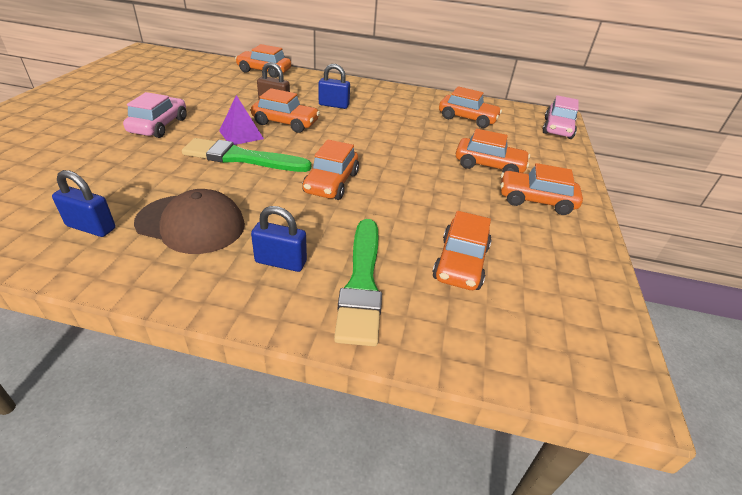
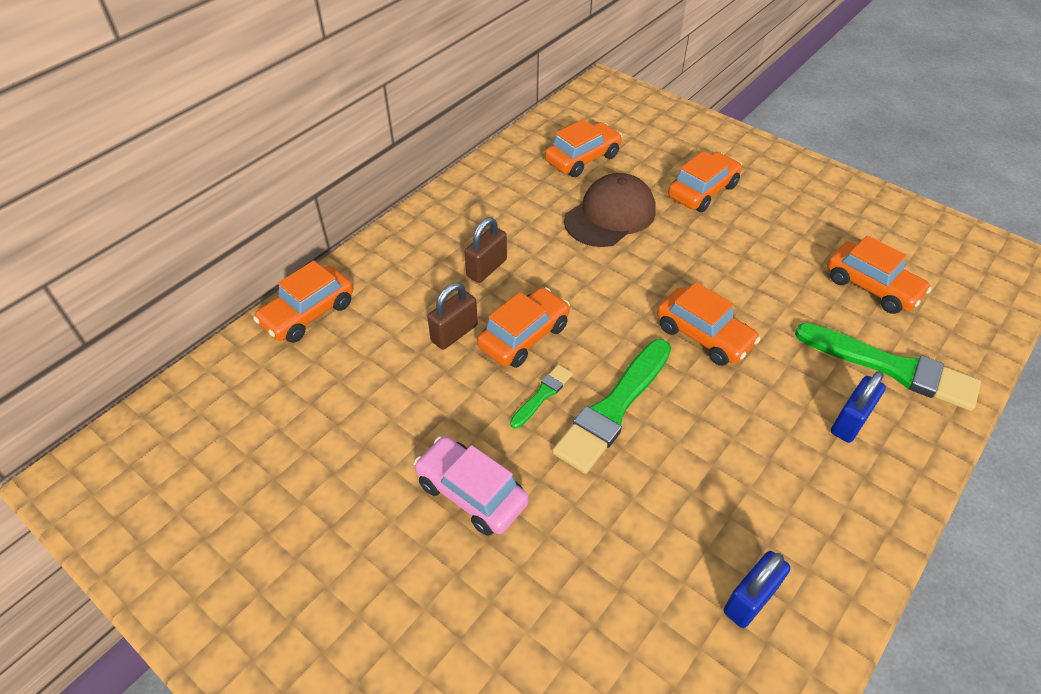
camera: 60 degrees left, 10 degrees up
brown cap [134,189,245,254] -> brown cap moved to [564,173,656,247]
purple pyramid [219,95,264,145] -> green brush [510,364,573,429]
blue padlock [319,64,350,109] -> brown padlock [464,217,507,283]
orange car [500,163,583,215] -> none
pink car [543,95,579,139] -> none

